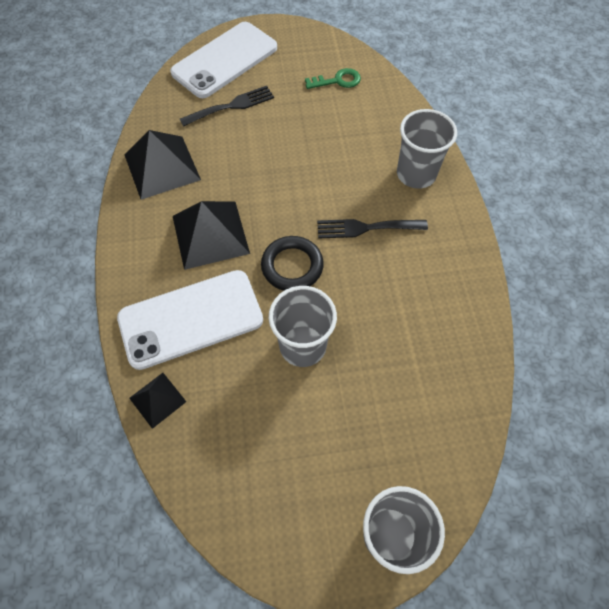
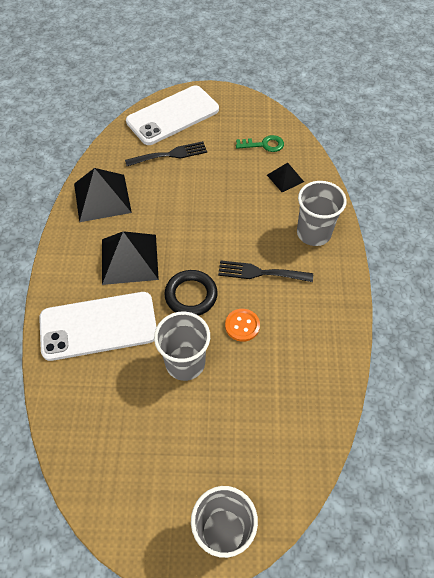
camera: 10 degrees right, 5 degrees down
black pyramid [129,373,186,429] -> black pyramid moved to [267,163,304,192]
none -> orange button [225,309,260,342]

